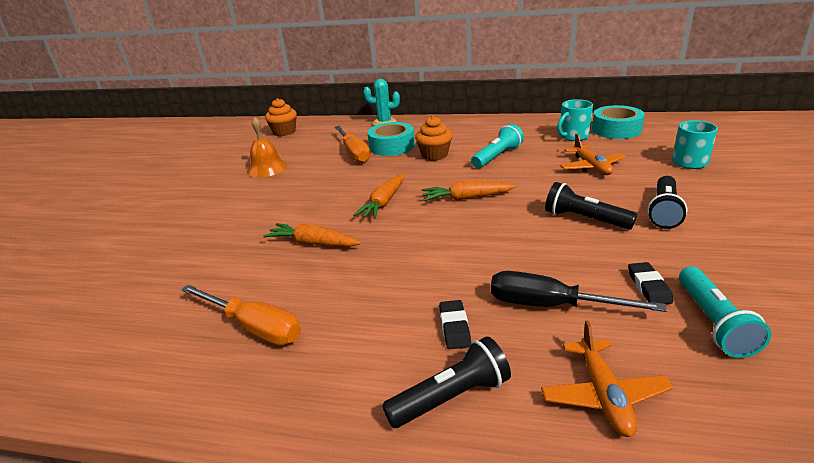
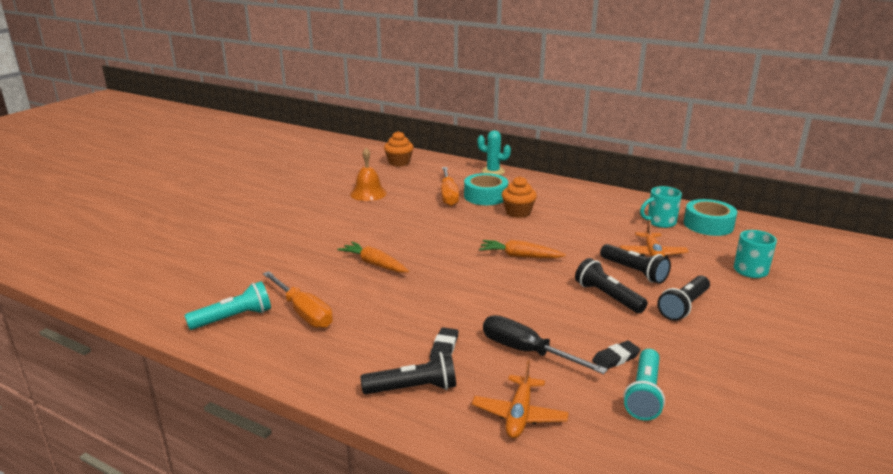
camera: 15 degrees right, 5 degrees down
orange carrot [353,174,404,219] -> none
turquoise flashlight [471,124,524,168] -> turquoise flashlight moved to [185,281,271,330]
black eraser [628,262,673,304] -> black eraser turned 45 degrees clockwise [592,340,641,369]
none -> black flashlight [600,244,671,284]

